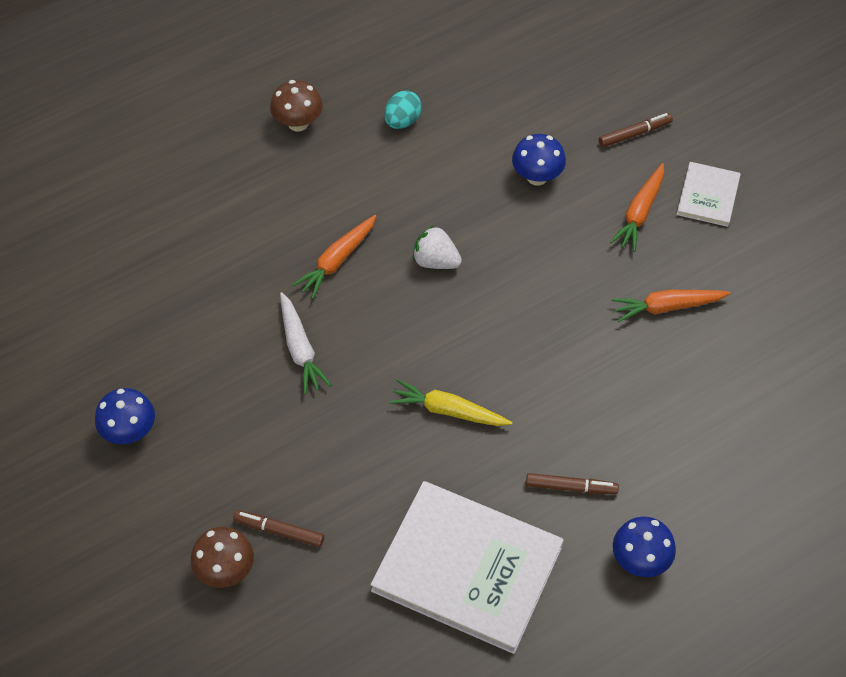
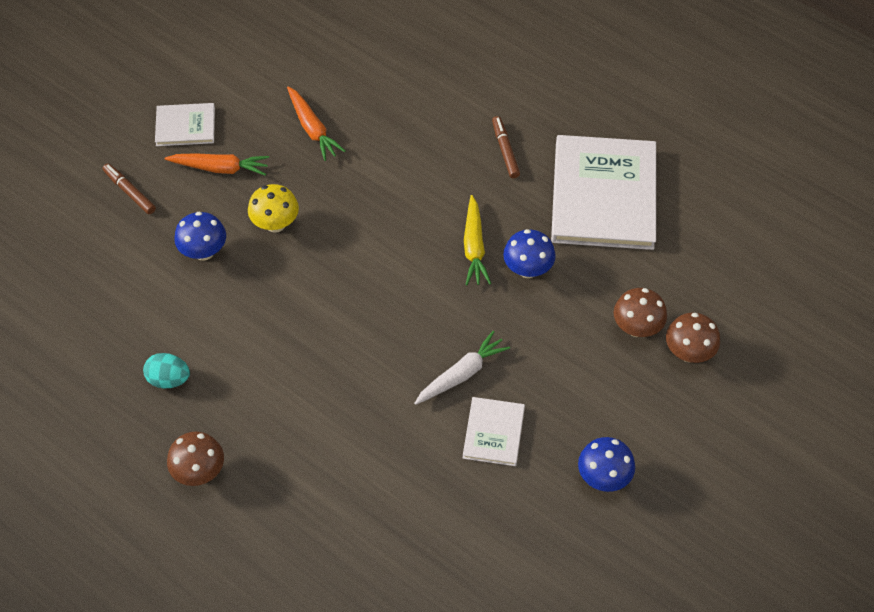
camera: 110 degrees left, 0 degrees up
brown marker [233,510,324,547] -> brown mushroom [614,288,667,337]
orange carrot [292,215,376,299] -> none
white strawberry [412,225,462,269] -> none
blue mushroom [613,517,676,577] -> blue mushroom moved to [503,229,556,278]
none -> yellow mushroom [248,184,299,233]
none -> white book [463,397,525,466]

